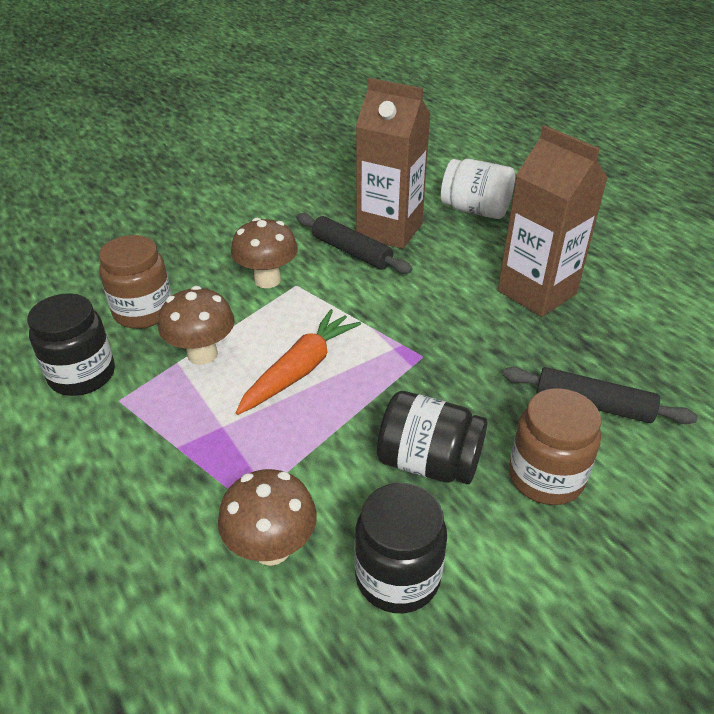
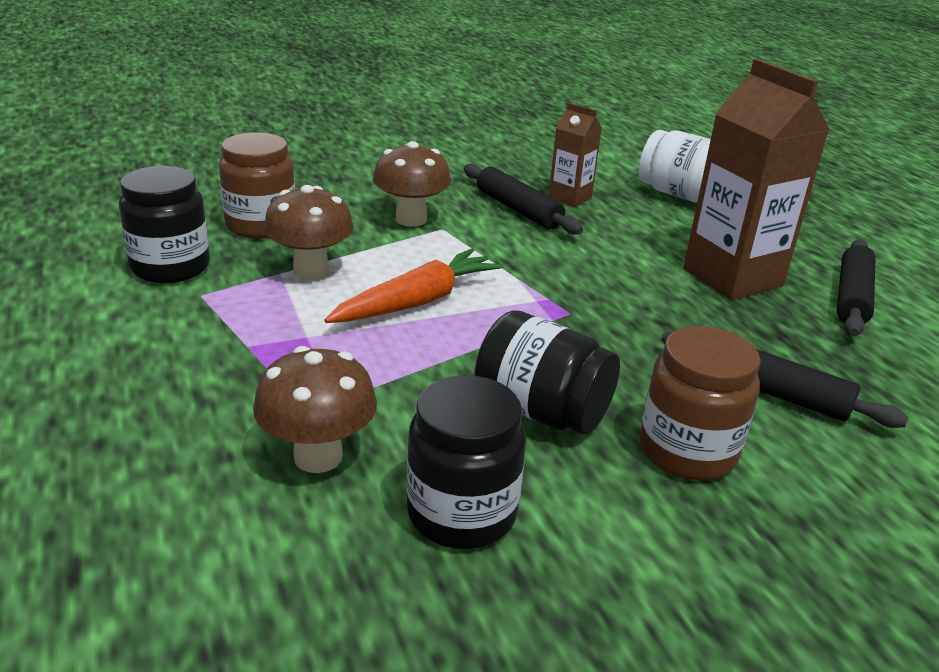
camera: 10 degrees right, 10 degrees down
brown carton [356,78,431,249] -> brown carton [549,103,602,207], size x0.52
none -> black rolling pin [837,239,875,336]

